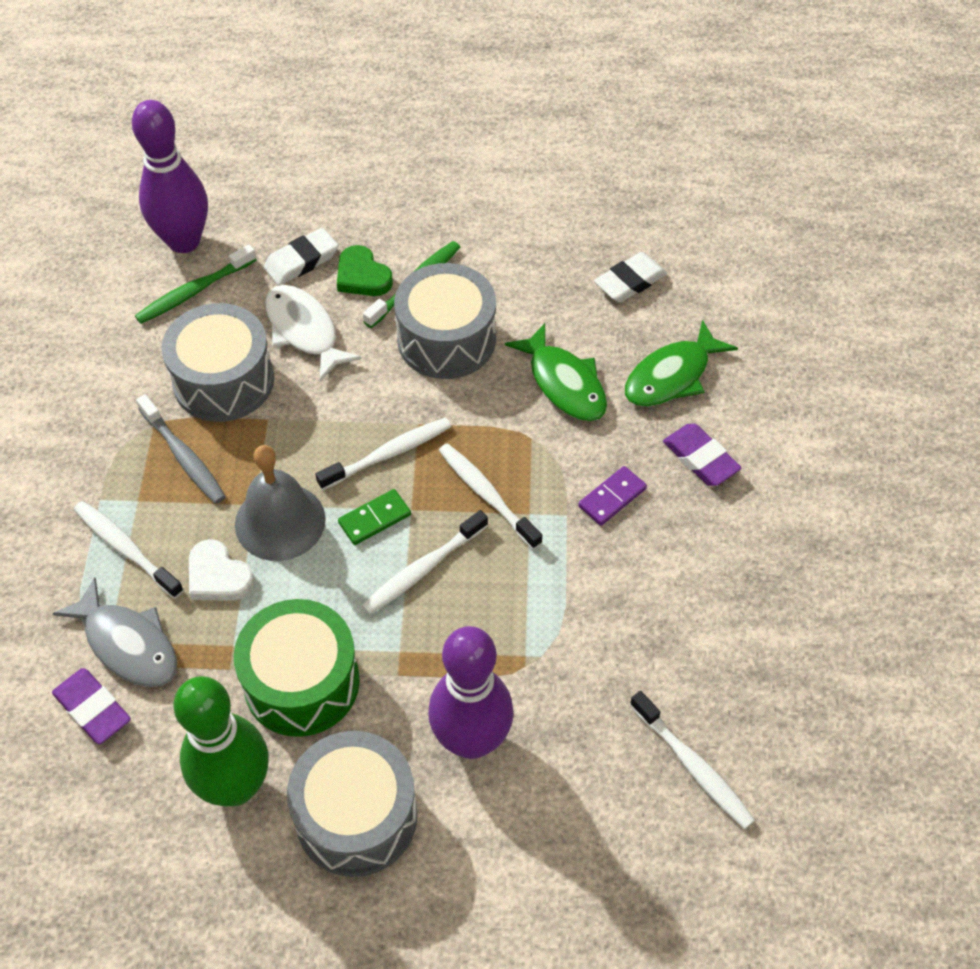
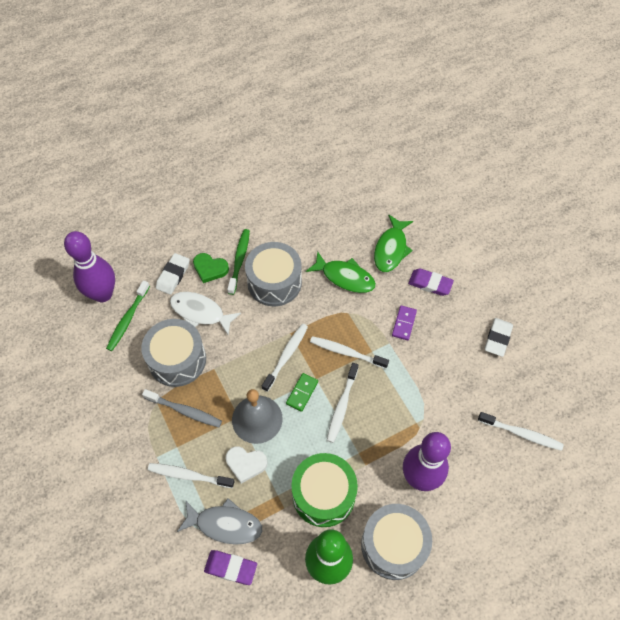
camera: 30 degrees left, 5 degrees up
white eraser [594,252,667,303] -> white eraser moved to [485,318,513,357]

